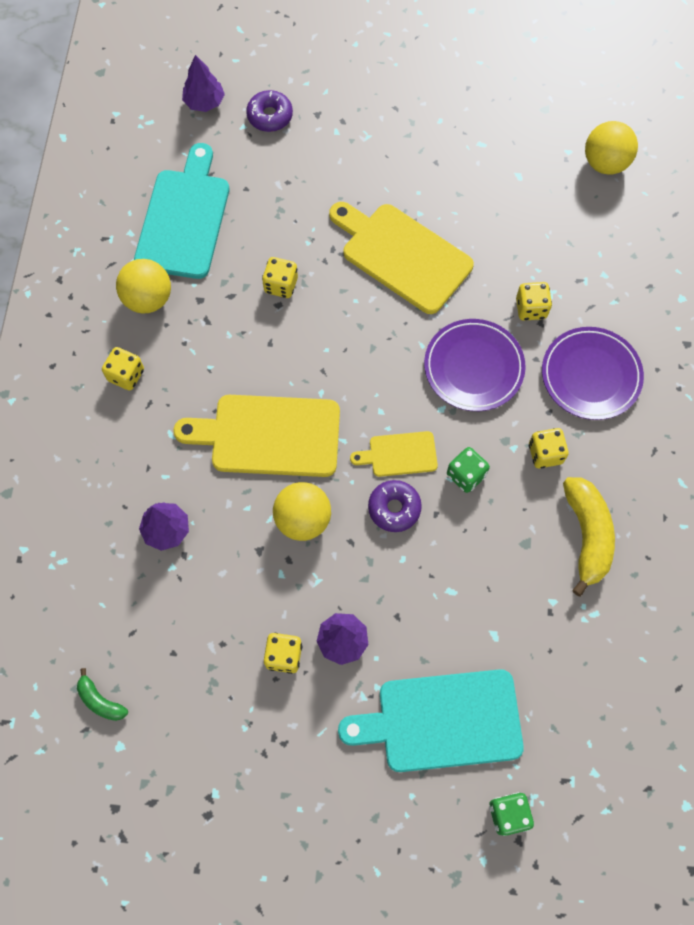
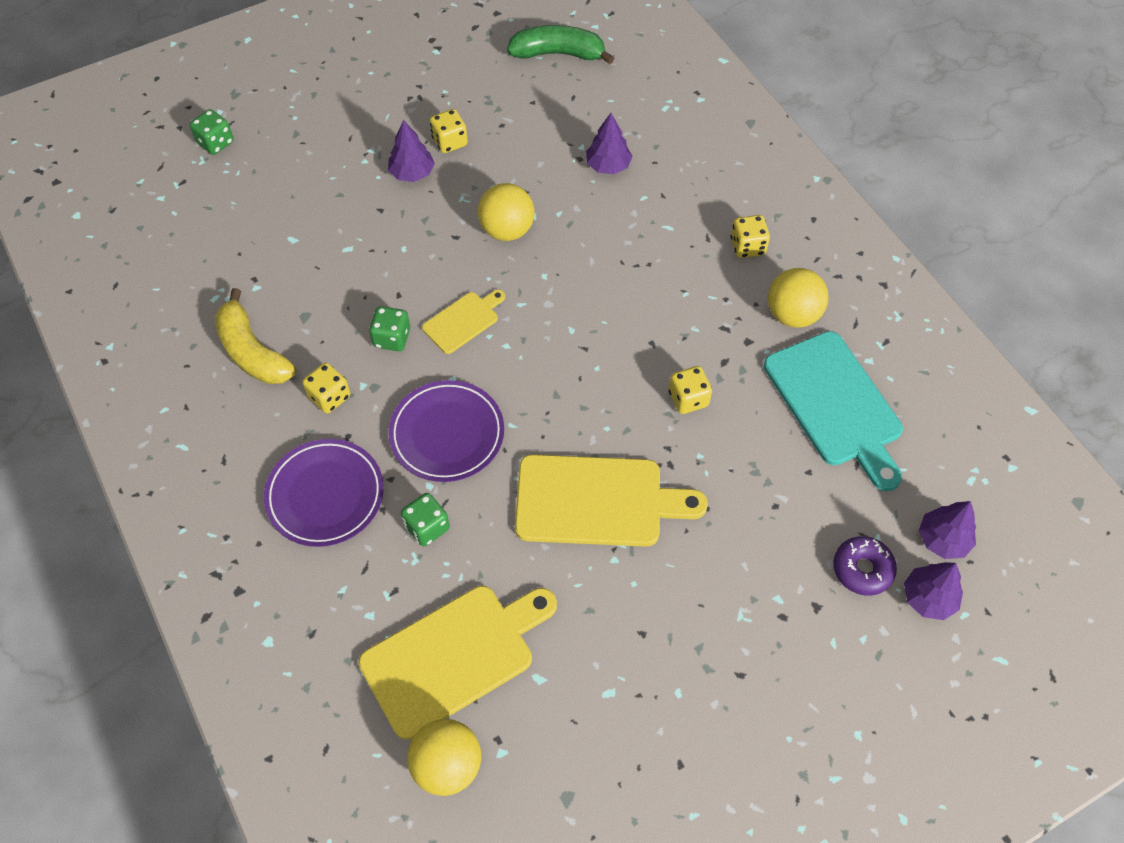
camera: 145 degrees right, 10 degrees down
green banana [77,668,128,721] -> green banana [507,25,614,64], size x1.91
yellow cutting board [173,395,340,477] -> yellow cutting board moved to [358,586,557,739]
turquoise cutting board [338,669,524,772] -> none
purple donut [368,480,422,532] -> none
yellow dice [516,282,552,321] -> green dice [401,493,450,546]
none -> purple tree [904,562,963,620]

